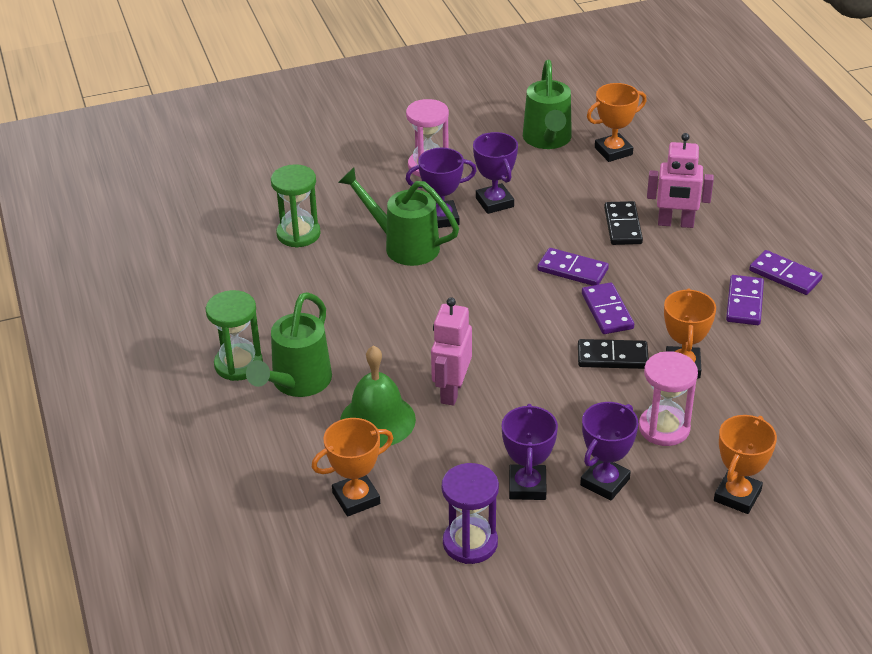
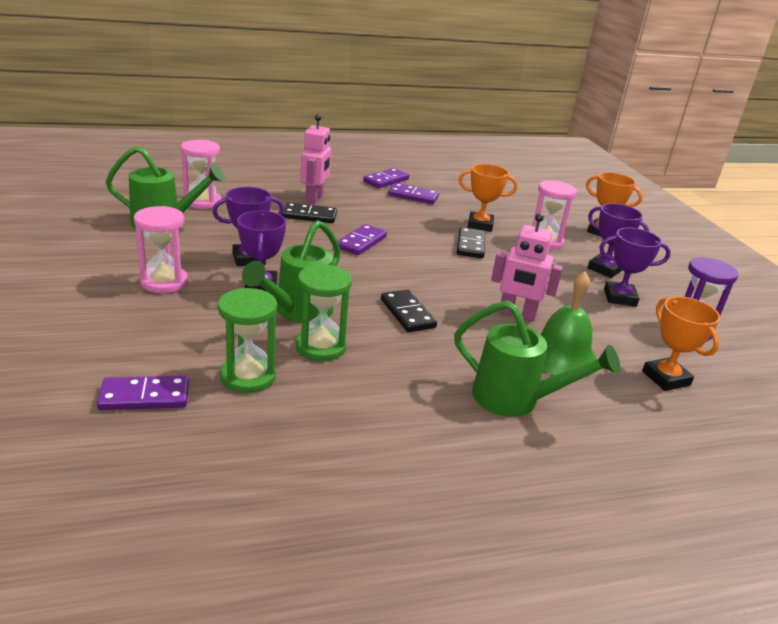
camera: 90 degrees left, 10 degrees down
green hourglass [206,290,263,381] -> green hourglass moved to [296,264,352,361]
purple domino [582,282,634,334] -> purple domino moved to [97,376,189,410]
orange trophy [587,83,647,162] -> pink hourglass [181,140,221,209]
none -> black domino [381,289,437,332]

